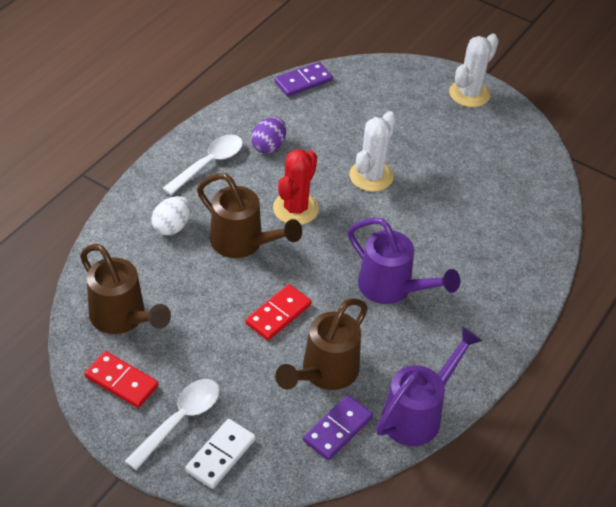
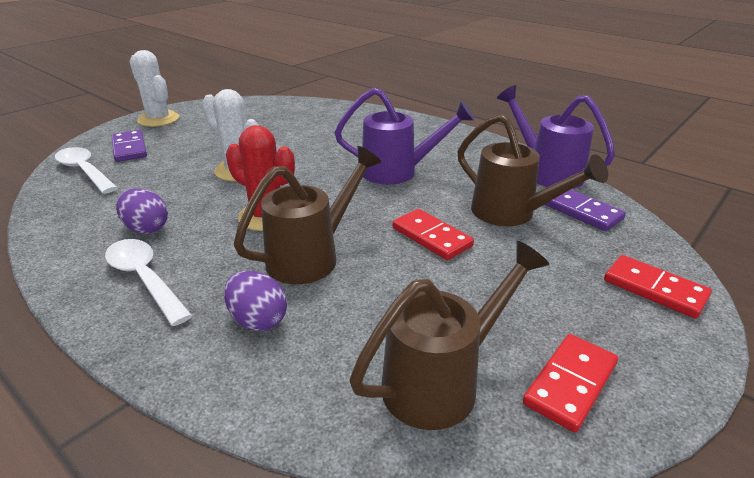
camera: 80 degrees left, 15 degrees down
white spoon [125,379,220,470] -> white spoon moved to [55,147,118,194]
white egg [151,196,191,235] -> purple egg [224,271,287,331]
white domino [185,419,256,489] -> red domino [604,255,712,319]
purple domino [274,62,333,97] -> purple domino moved to [112,130,147,162]
purple watering can [348,218,460,304] -> purple watering can turned 45 degrees clockwise [335,87,475,185]

